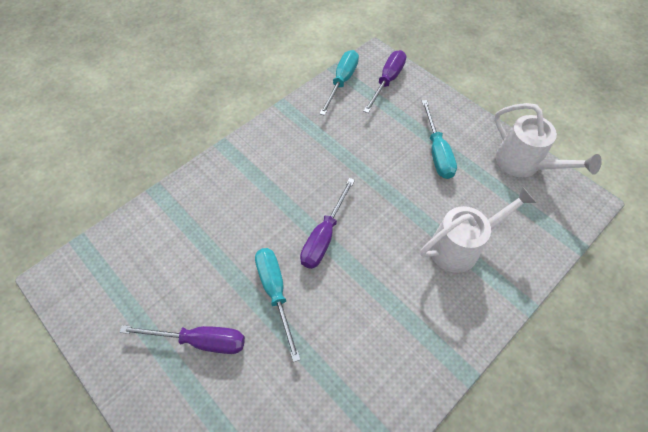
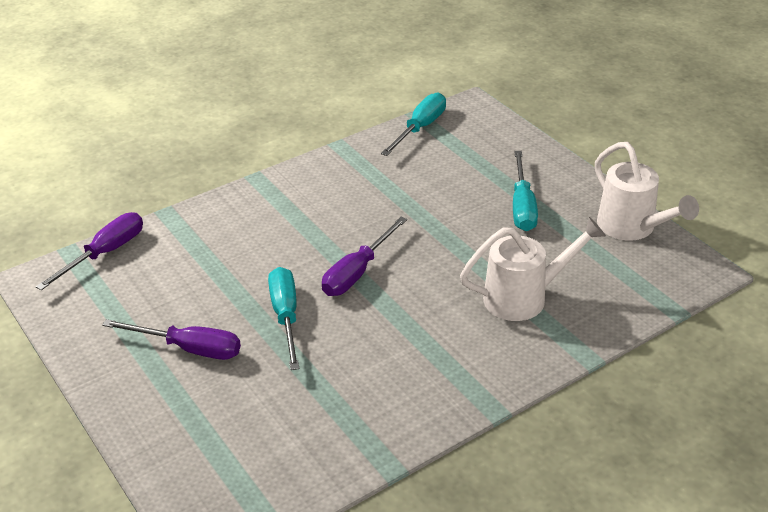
camera: 10 degrees right, 20 degrees down
purple screwdriver [363,50,406,113] -> purple screwdriver moved to [36,212,143,290]

